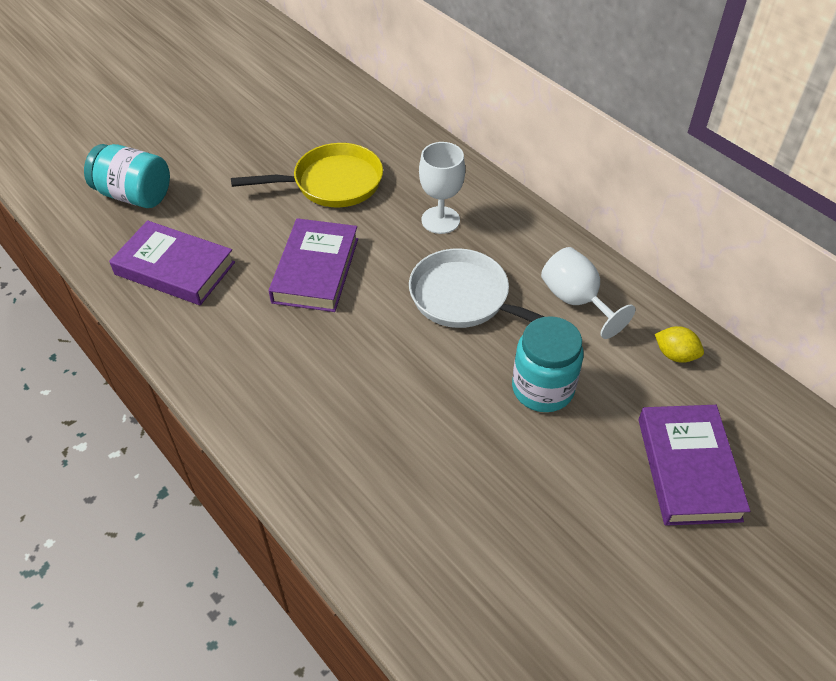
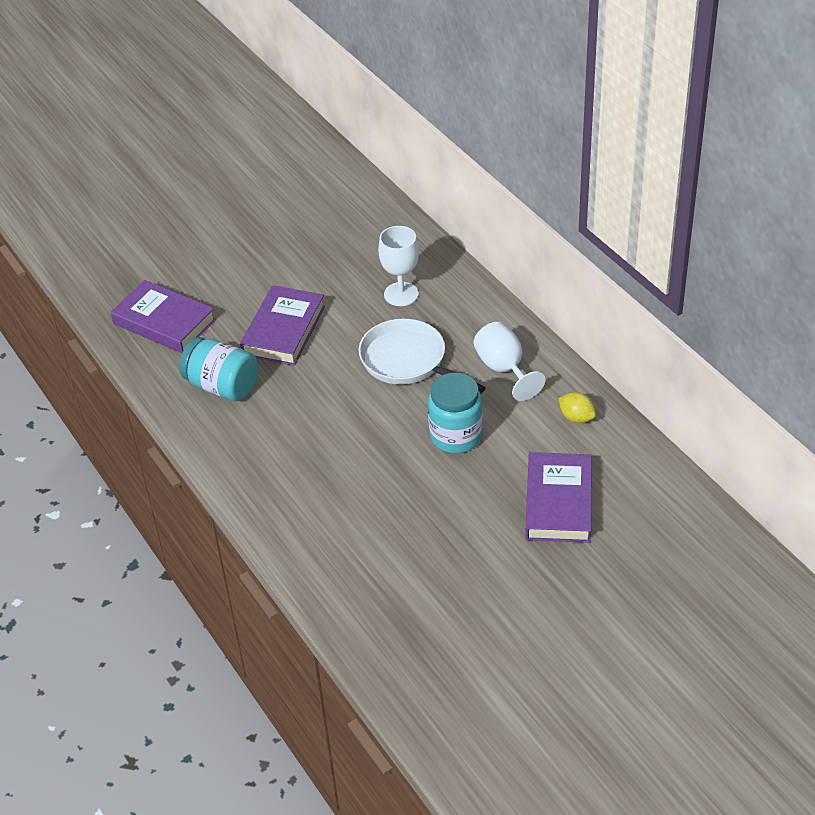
camera: 10 degrees right, 5 degrees down
turquoise jar [84,144,170,208] -> turquoise jar moved to [179,337,258,401]
yellow pan [231,143,383,208] -> none

